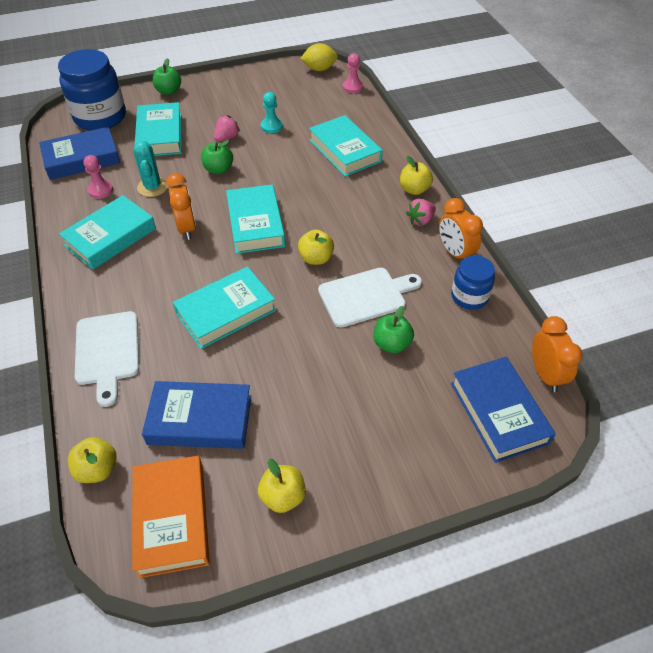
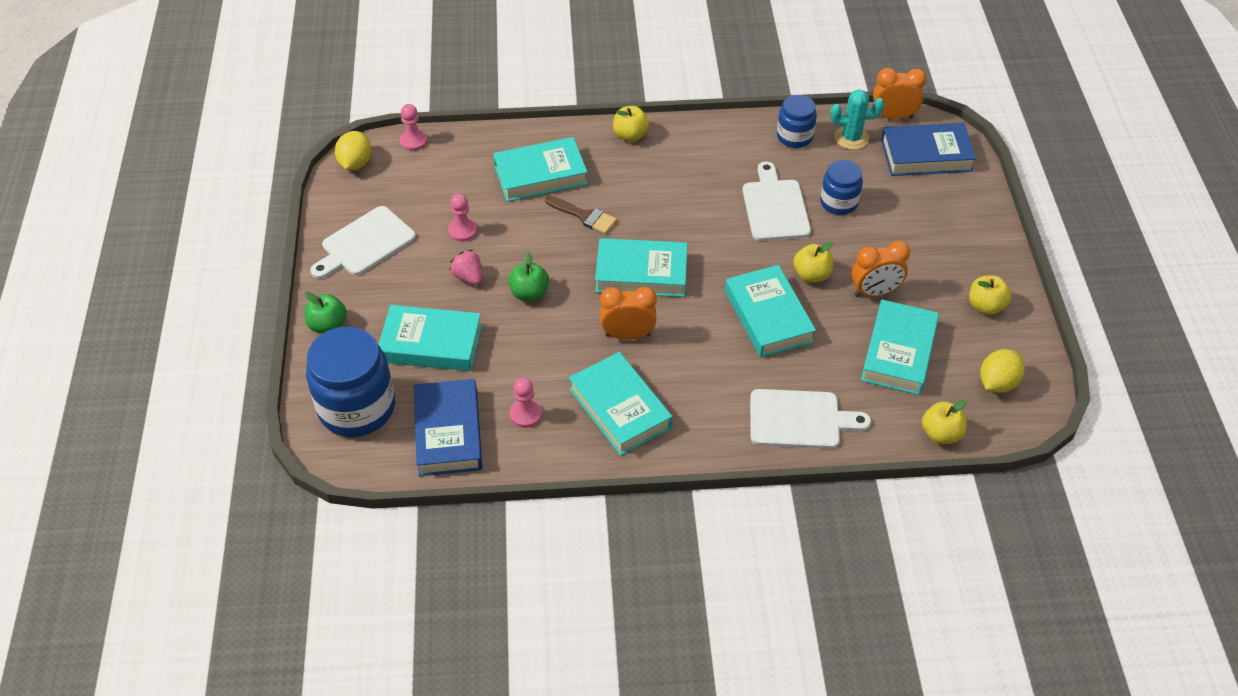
camera: 75 degrees left, 0 degrees up
orange book [132,456,210,578] -> yellow lemon [980,349,1025,393]
turquoise cactus [133,141,168,197] -> turquoise cactus moved to [830,89,884,150]
blue book [142,381,251,449] -> turquoise book [861,300,939,395]
turquoise pawn [261,92,283,133] -> pink pawn [448,194,477,242]
yellow apple [298,230,334,265] -> yellow apple moved to [793,242,834,283]
green apple [374,306,414,353] -> blue jar [820,160,863,215]
pink strawberry [406,199,436,226] -> none
orange clock [439,198,483,259] -> orange clock moved to [851,241,910,297]
none -> white cutting board [310,206,416,279]
none -> brown brush [545,196,617,234]

